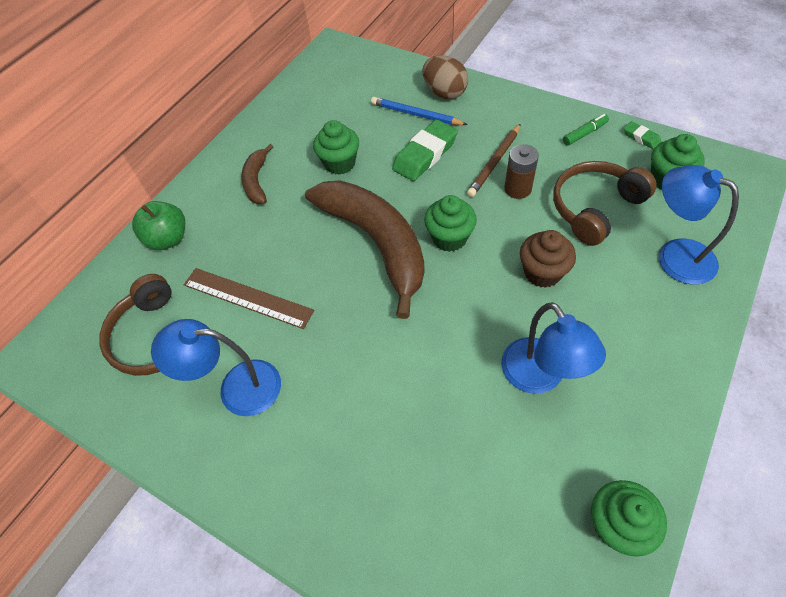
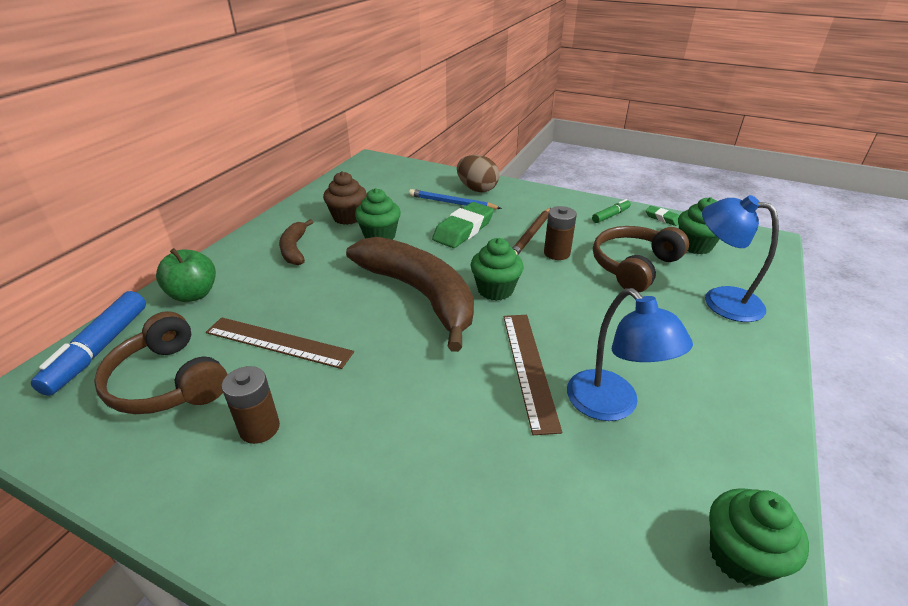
camera: 10 degrees left, 20 degrees down
blue lamp [151,319,281,416] -> brown battery [222,366,280,444]
brown cupcake [520,230,576,288] -> brown cupcake moved to [323,171,367,225]
none -> blue marker [31,291,146,396]
none -> brown ruler [503,315,562,435]

